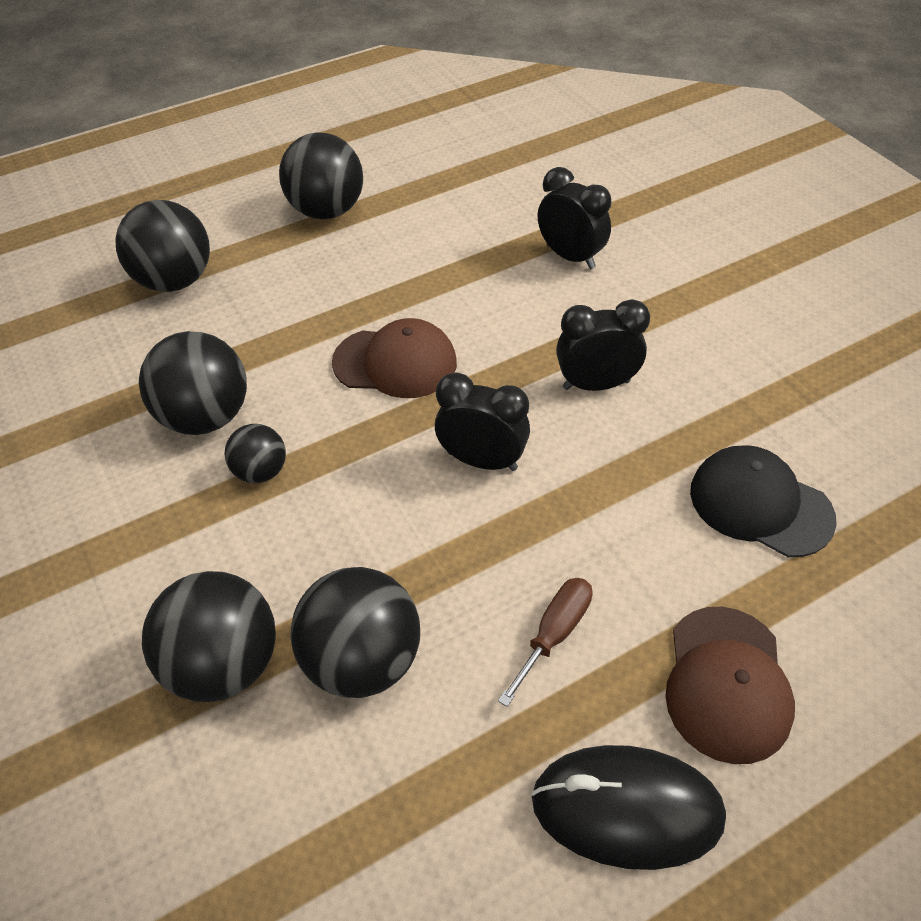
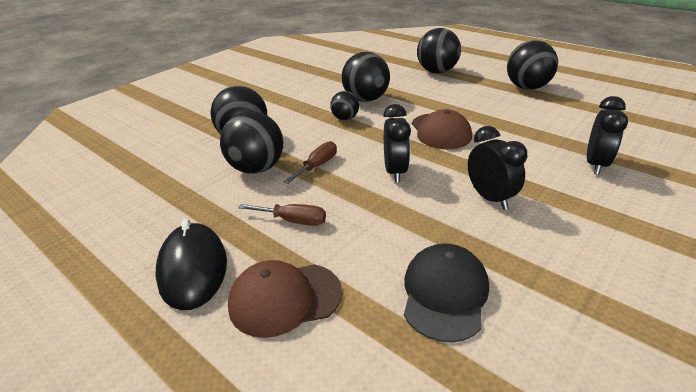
camera: 70 degrees right, 15 degrees down
none -> brown screwdriver [284,141,337,184]

